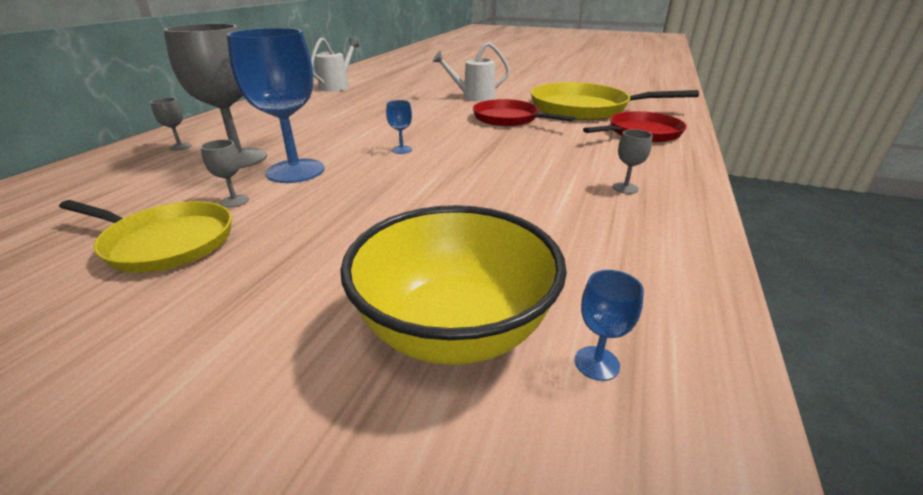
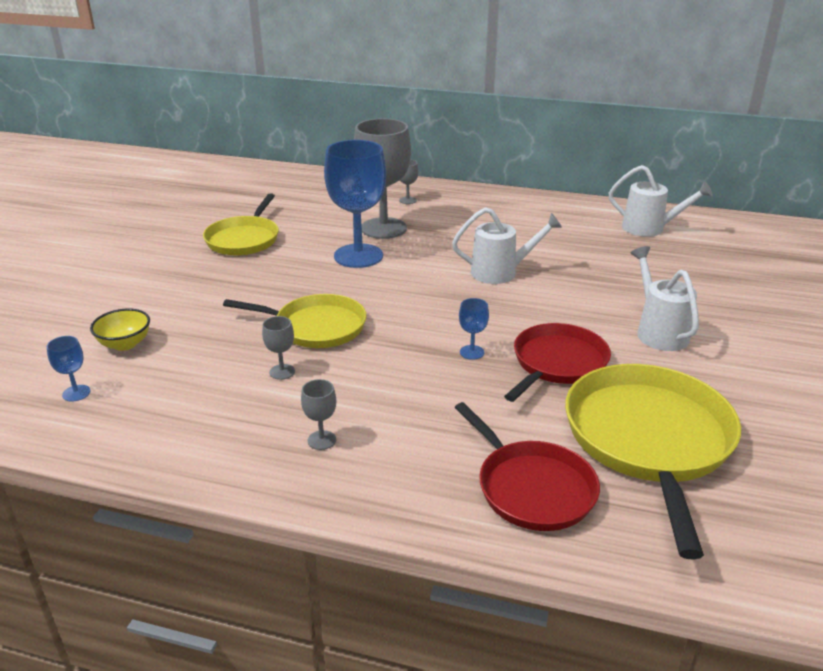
camera: 85 degrees right, 0 degrees up
grey goblet [201,139,249,208] -> grey goblet moved to [262,316,295,380]
yellow bowl [340,205,567,365] -> yellow bowl [90,308,150,351], size x0.47
blue goblet [386,100,412,154] -> blue goblet moved to [459,298,489,360]
none -> yellow pan [223,294,366,348]
none -> white watering can [452,207,562,284]

